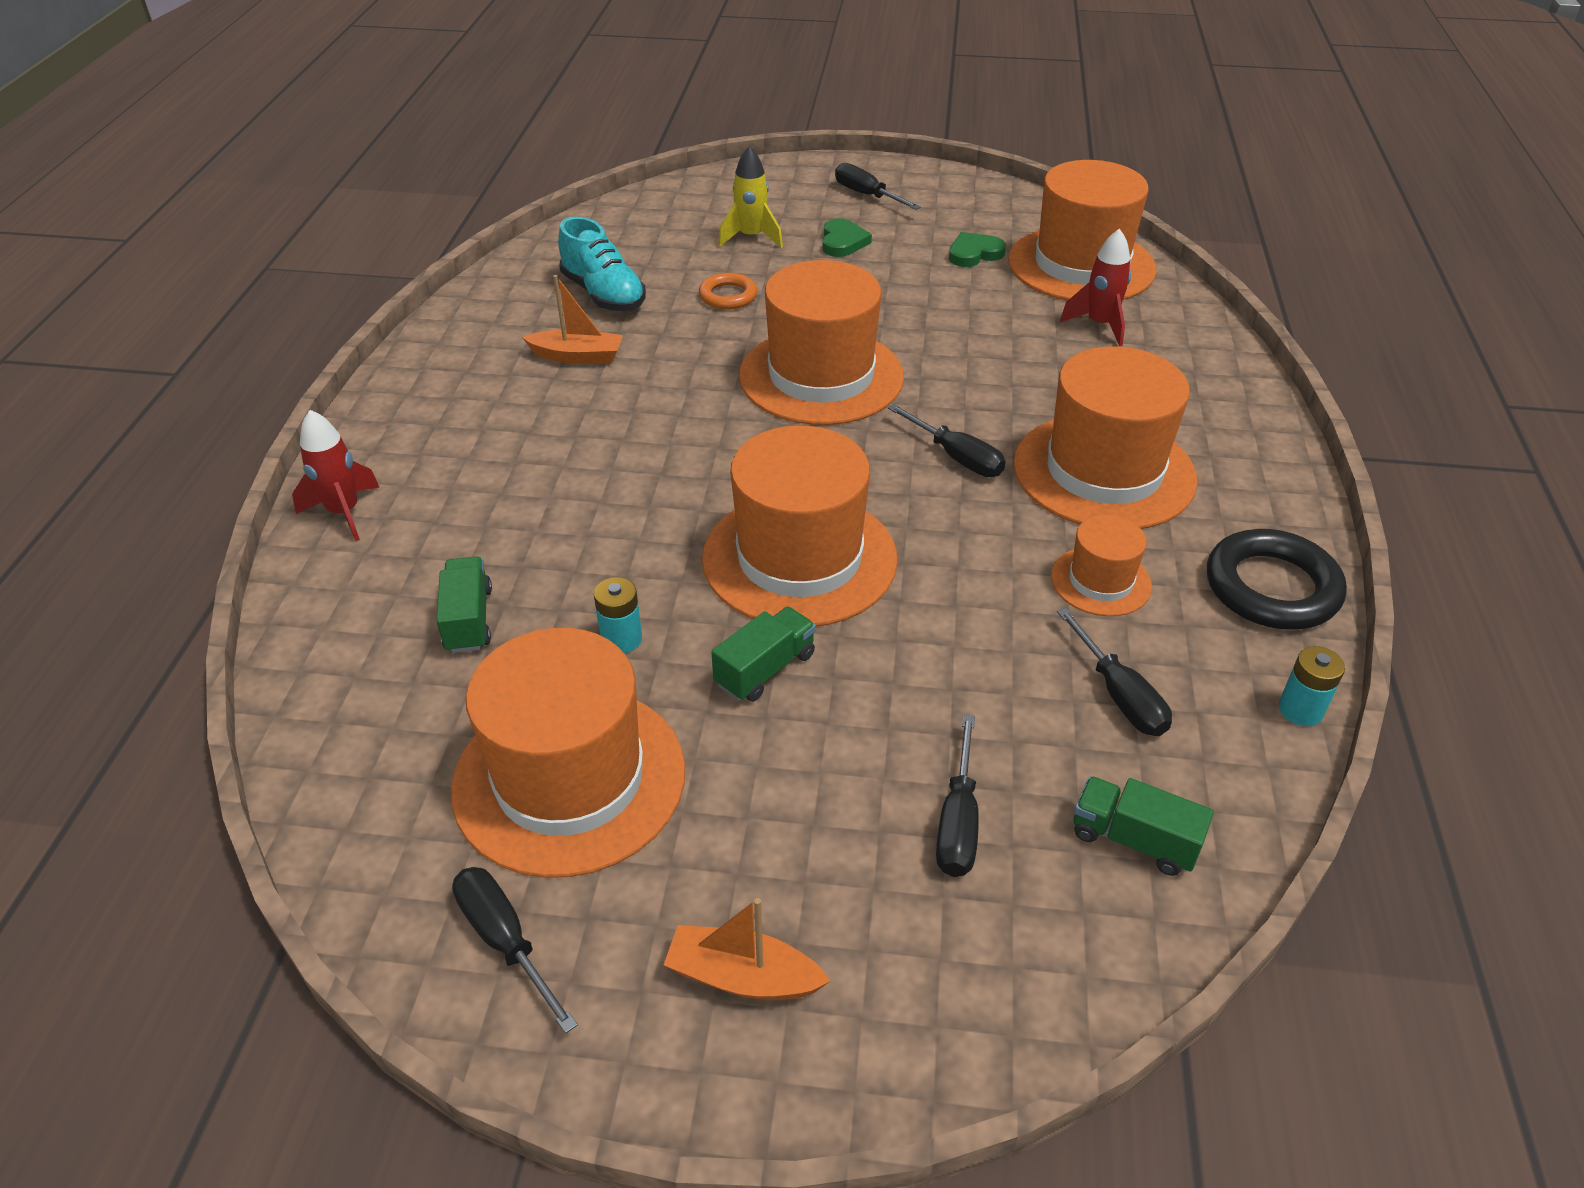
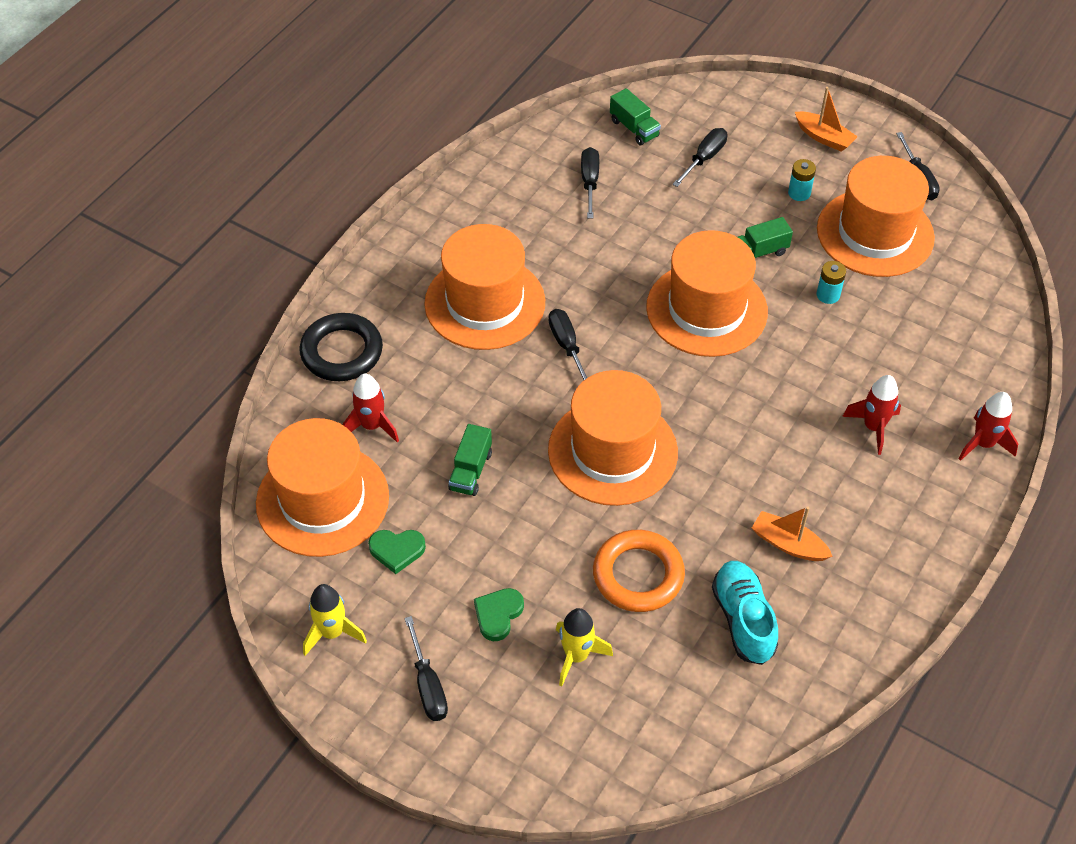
camera: 155 degrees left, 10 degrees up
green truck [436,556,492,653] -> green truck moved to [448,424,492,496]
orange ring [699,273,757,310] -> orange ring [593,530,685,612], size x1.73
orange hat [1051,515,1152,616] -> none
black ring [1207,529,1347,630] -> black ring moved to [299,313,383,381]
turquoise battery [1279,646,1345,726] -> turquoise battery moved to [788,159,816,201]
none -> yellow rocket [303,584,367,656]
none -> red rocket [842,375,901,455]

